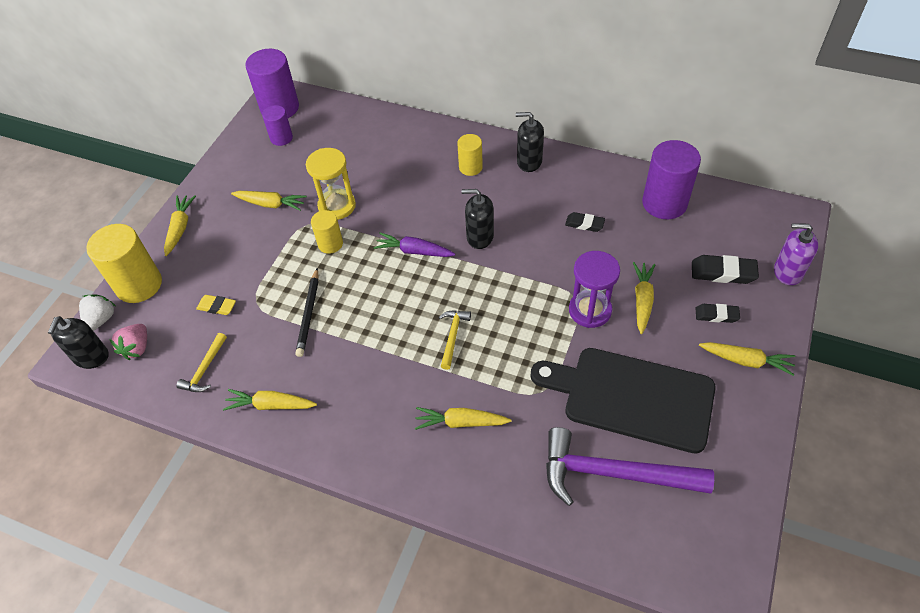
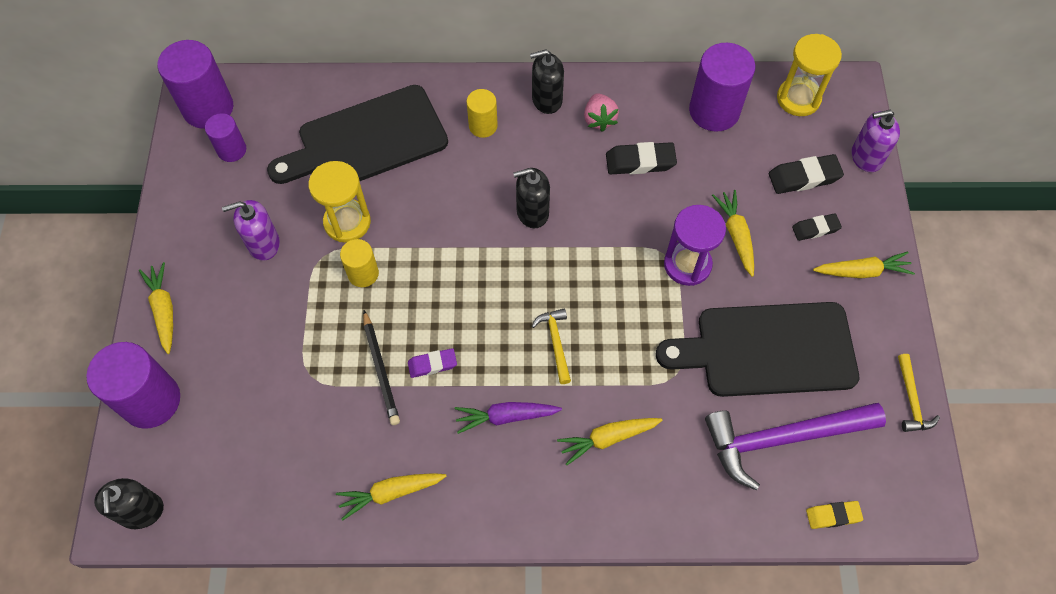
camera: 25 degrees left, 10 degrees up
white strawberry [79,294,116,331] -> none
yellow cylinder [86,224,162,303] -> purple cylinder [86,342,180,429]
pink strawberry [109,324,147,360] -> pink strawberry moved to [584,93,619,132]
yellow hammer [176,333,227,392] -> yellow hammer moved to [898,354,940,432]
yellow eraser [196,295,236,315] -> yellow eraser moved to [806,501,863,529]
yellow carrot [231,191,307,211] -> purple soap dispenser [222,200,280,261]
purple carrot [374,232,455,257] -> purple carrot moved to [455,402,562,434]
black eraser [565,212,605,232] -> black eraser [606,142,677,175], size x1.56
none -> black cutting board [267,85,448,184]
none -> purple eraser [408,348,457,378]
none -> yellow hourglass [777,34,842,116]

